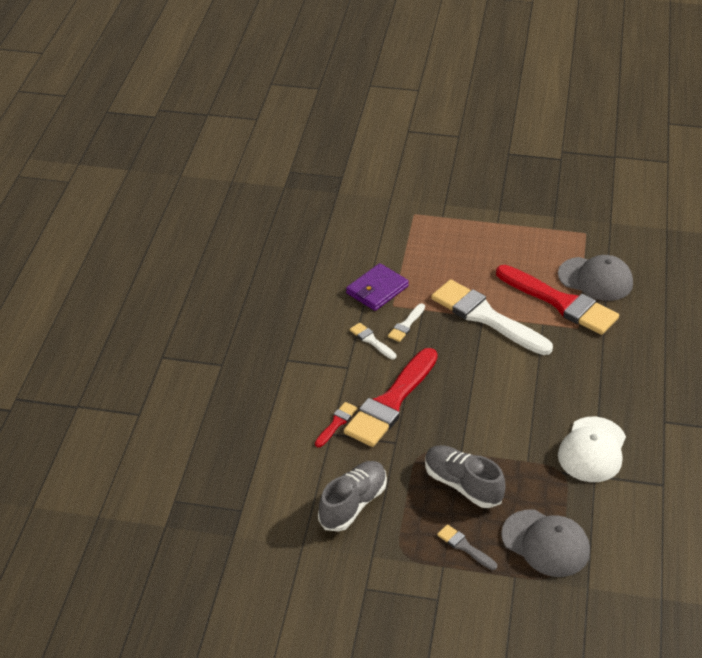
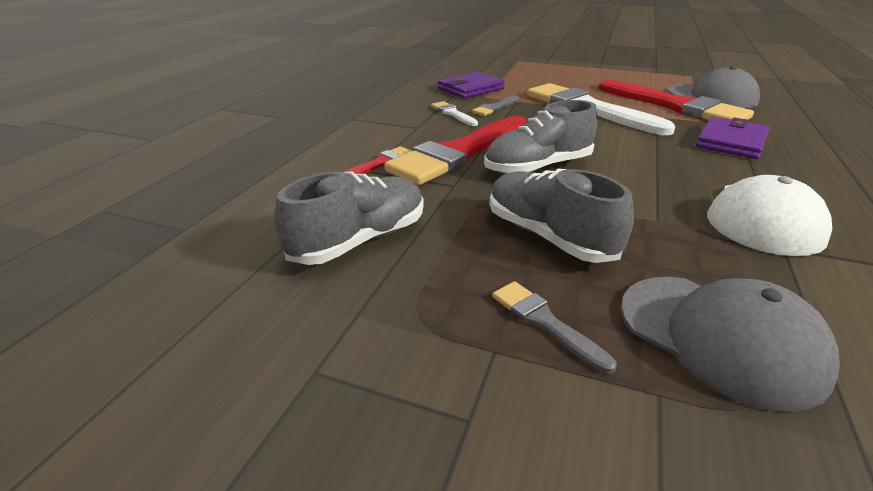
camera: 10 degrees right, 10 degrees down
white brush [388,304,425,342] -> grey brush [472,96,519,116]
none -> grey shoe [484,100,598,174]
none -> purple wallet [696,117,769,159]

